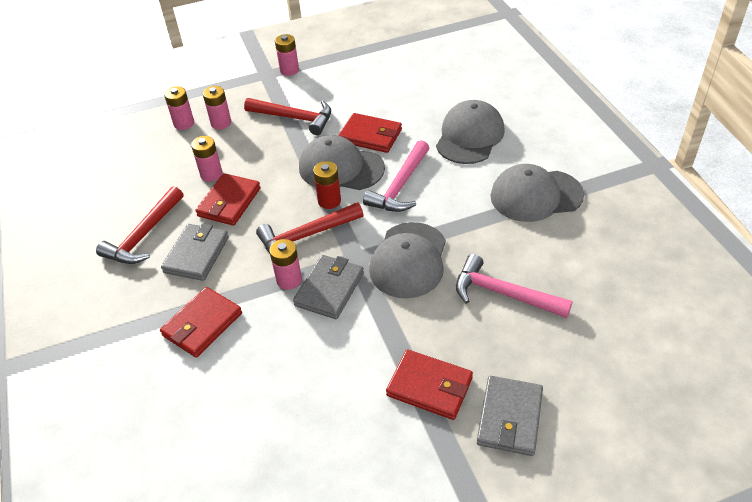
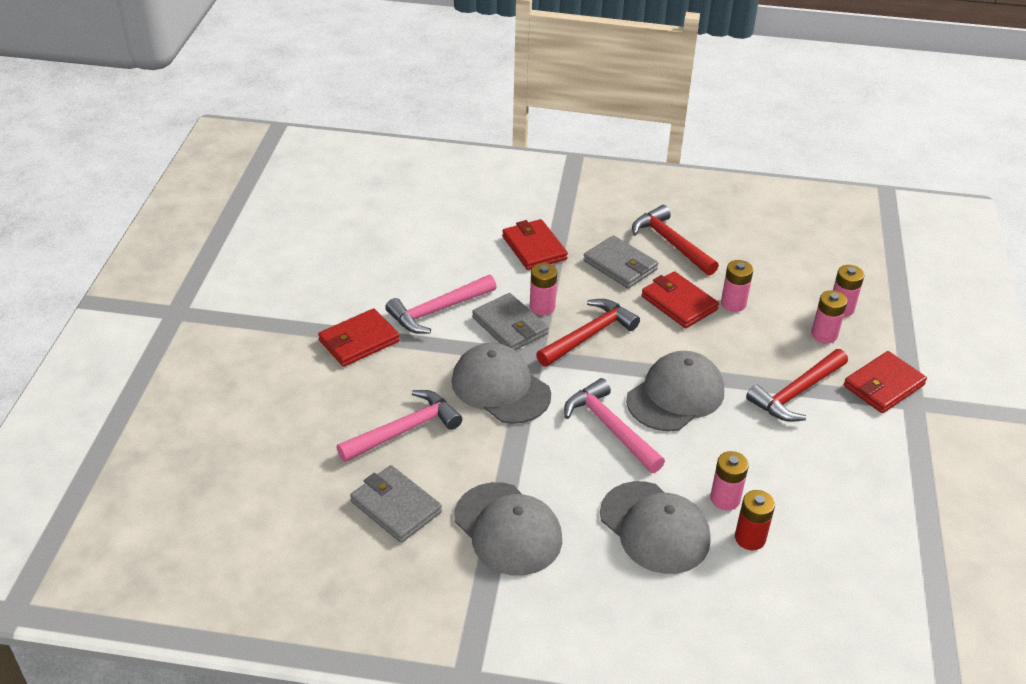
camera: 115 degrees right, 5 degrees down
red hammer [256,202,364,253] -> red hammer turned 45 degrees clockwise [536,299,640,367]
pink battery [275,34,299,76] -> pink battery moved to [710,451,749,510]
red battery [313,161,341,209] -> red battery moved to [735,490,775,550]
red wallet [338,113,402,153] -> red wallet moved to [844,351,927,413]
grey wallet [477,376,543,456] -> grey wallet moved to [350,465,442,543]
grey cap [490,164,584,222] -> grey cap turned 120 degrees clockwise [454,482,562,576]
none -> pink hammer [385,275,496,334]

